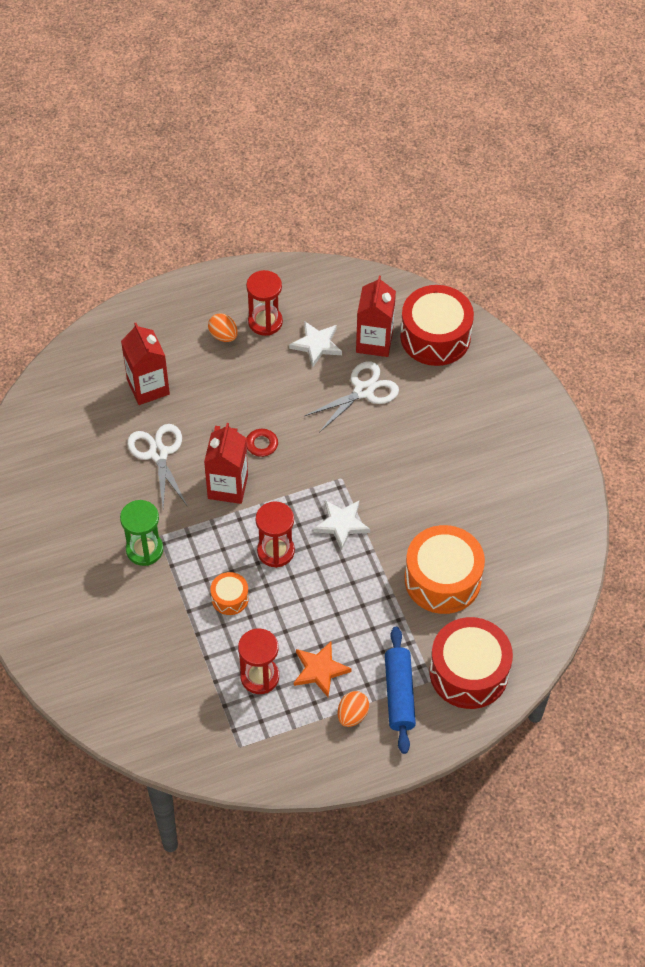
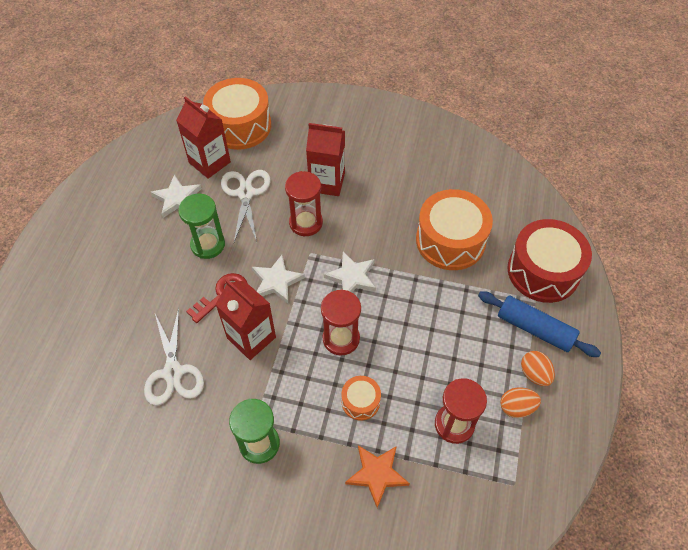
camera: 55 degrees left, 0 degrees up
red carton [121,323,170,405] -> red carton moved to [306,123,345,196]
white scissors [127,424,187,508] -> white scissors turned 120 degrees counterclockwise [144,308,204,406]
orange egg [208,313,238,342] -> orange egg moved to [500,388,541,418]
red hourglass [246,270,283,336] -> red hourglass moved to [285,171,323,236]
orange star [294,641,352,697] -> orange star moved to [345,445,410,508]
red drum [400,285,474,366] -> orange drum [203,78,271,150]
none -> green hourglass [178,194,225,259]
none -> white star [252,255,305,303]

